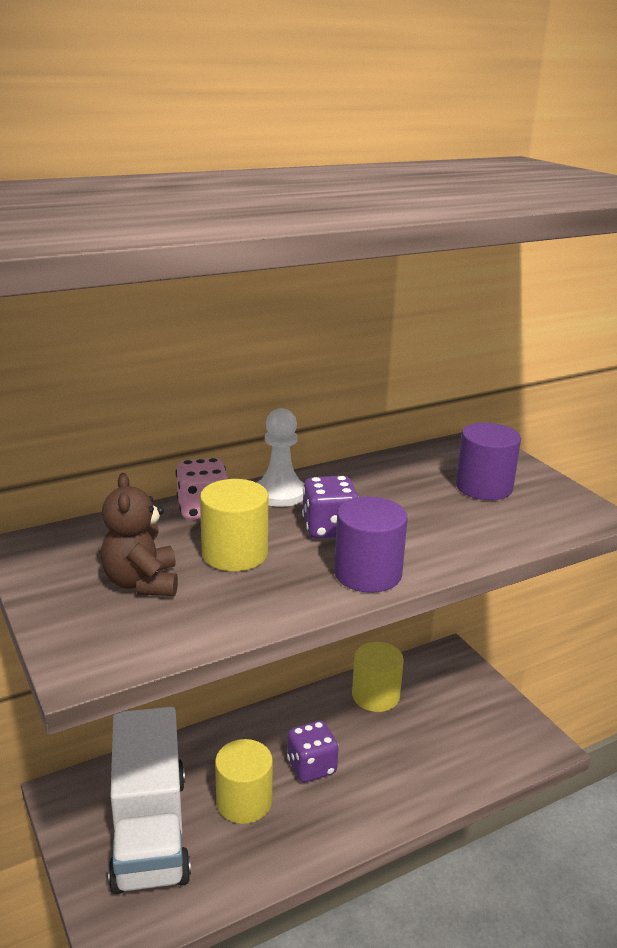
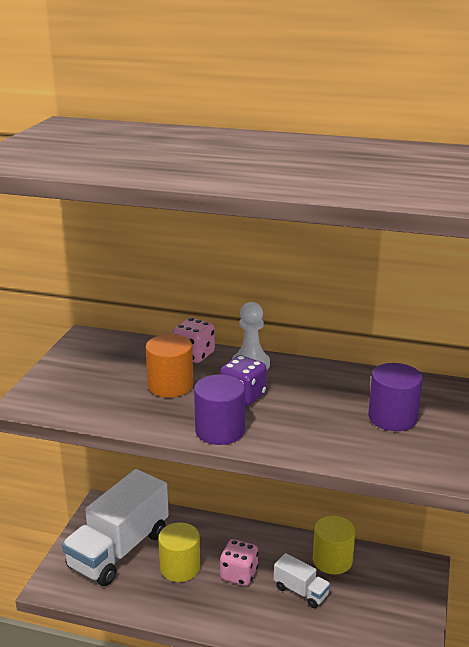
camera: 45 degrees right, 0 degrees up
brown teddy bear [101,473,178,596] -> none
yellow cylinder [200,479,268,571] -> orange cylinder [146,334,193,398]
purple dice [287,721,339,782] -> pink dice [220,539,258,586]
none -> white truck [274,553,331,608]

